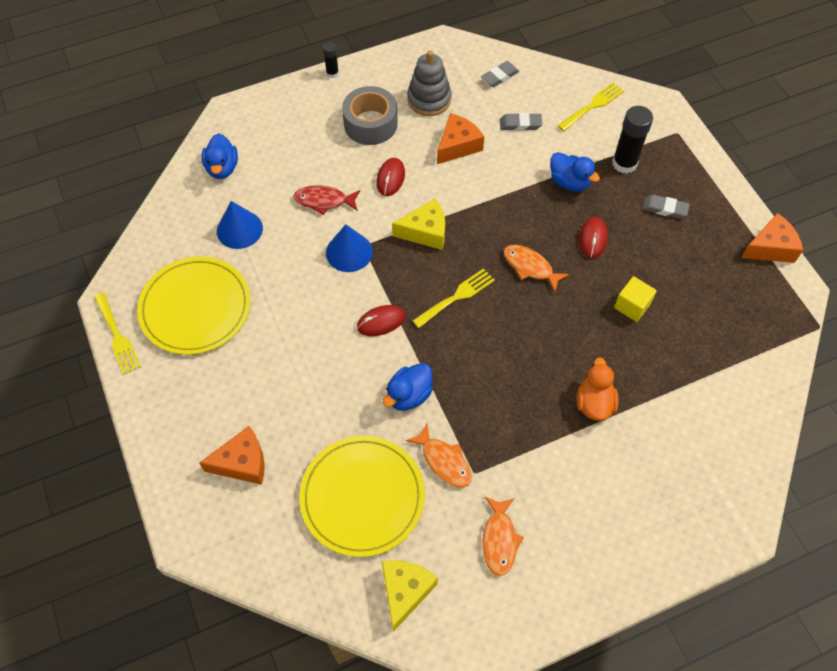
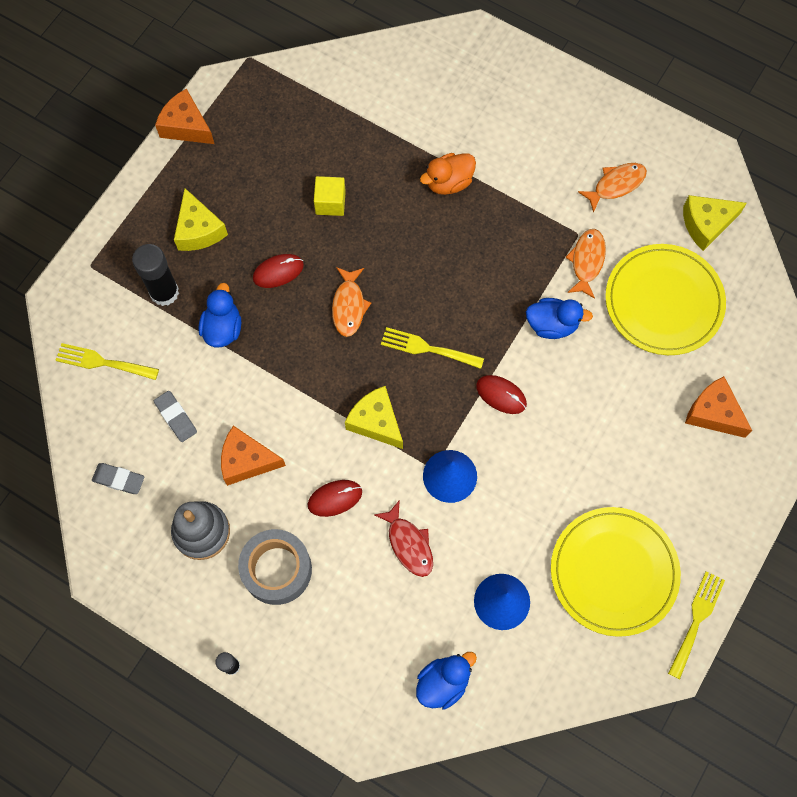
camera: 125 degrees left, 10 degrees up
grey eraser [642,195,690,219] -> yellow cheese [174,188,228,251]

